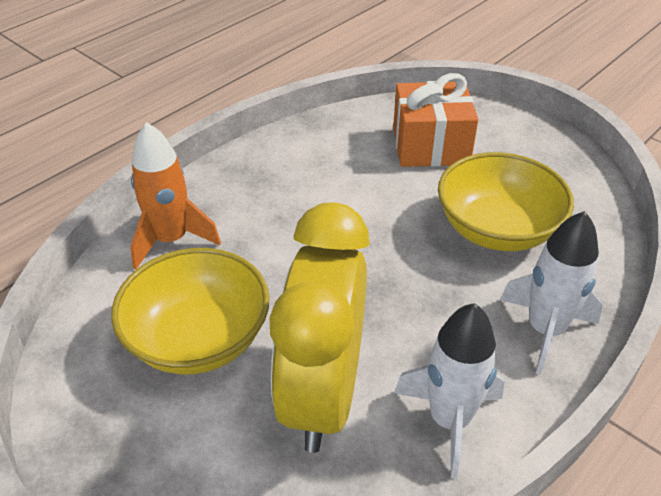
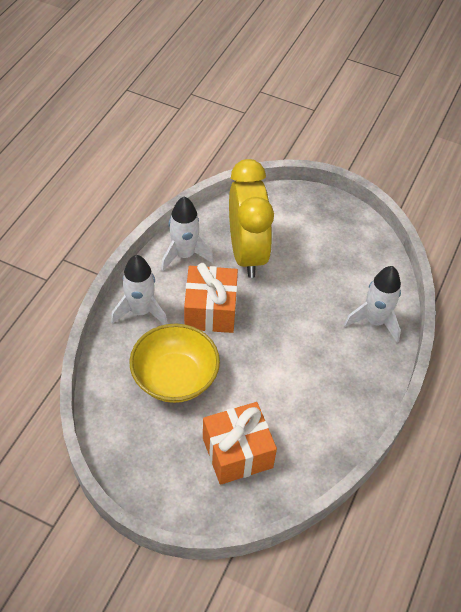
camera: 160 degrees right, 10 degrees up
yellow bowl [111,248,270,374] -> none
orange rocket [130,122,221,270] -> white rocket [344,266,401,343]
none -> orange gift [184,263,238,333]

